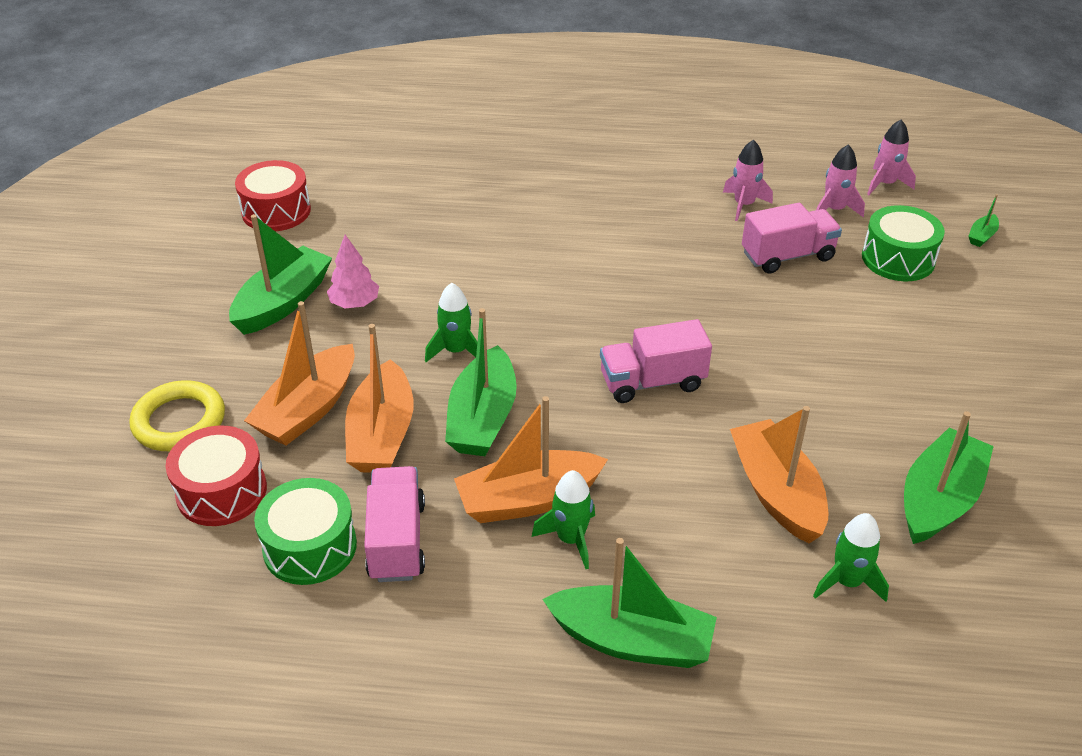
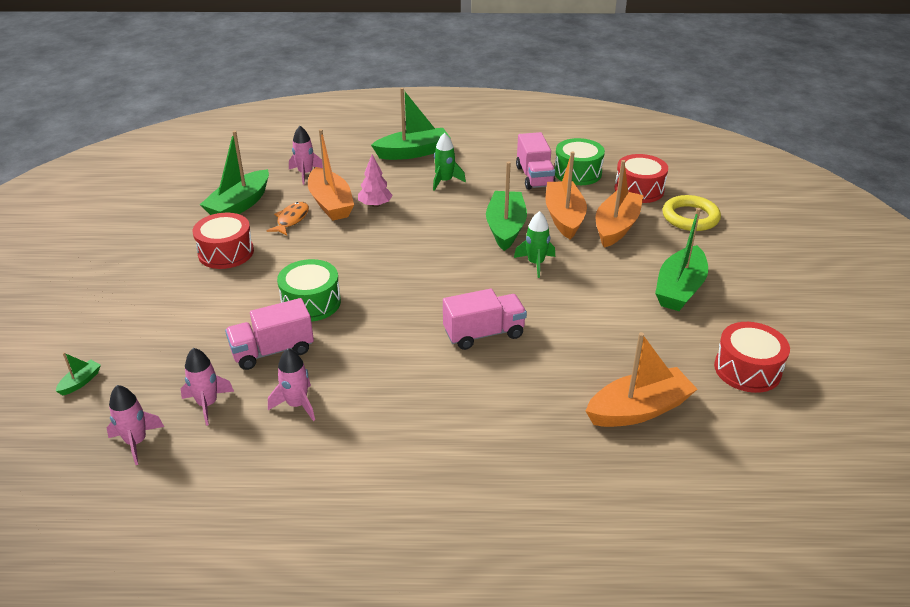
camera: 175 degrees right, 5 degrees down
pink tree [327,235,379,309] -> pink tree moved to [358,154,393,207]
orange boat [454,396,608,523] -> orange boat moved to [586,332,698,427]
green boat [542,538,717,668] -> green boat turned 150 degrees clockwise [371,88,450,160]
pink truck [600,319,712,403] -> pink truck moved to [443,289,527,350]
green rocket [813,513,889,602] -> pink rocket [289,126,323,185]
green drum [862,205,945,281] -> green drum moved to [277,259,341,322]
none -> red drum [193,213,254,269]
none -> orange fish [266,202,309,236]

